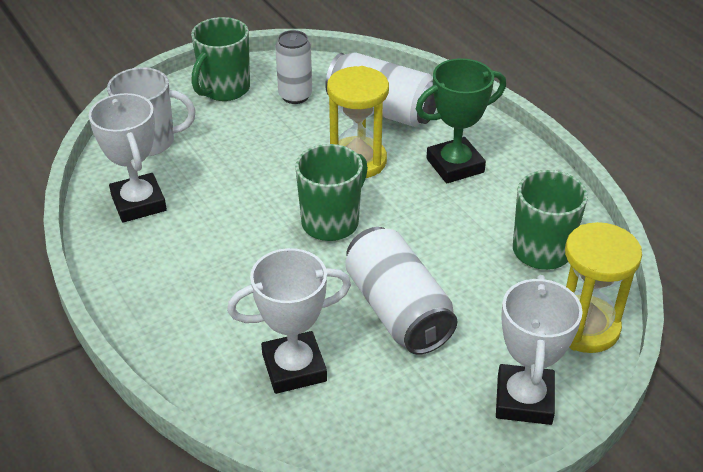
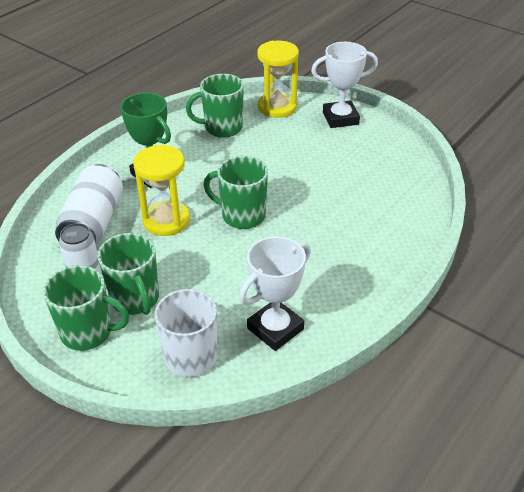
camera: 110 degrees left, 0 degrees up
white trophy [227,248,351,394] -> none
white can [345,227,457,355] -> none
none -> green mug [97,233,159,315]

